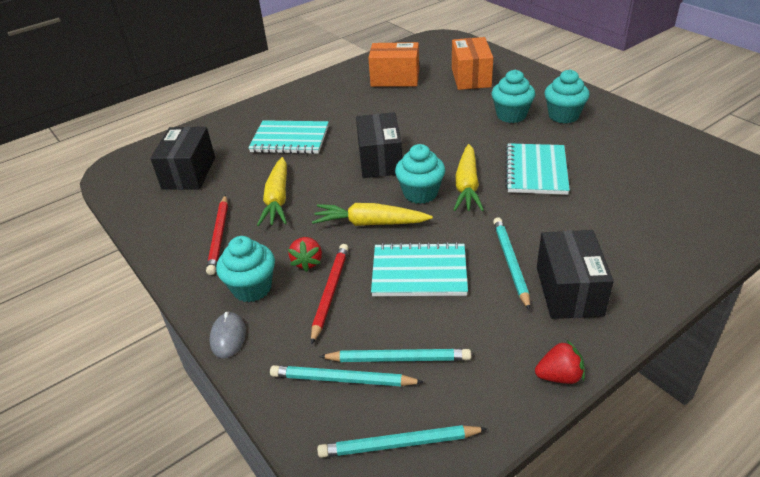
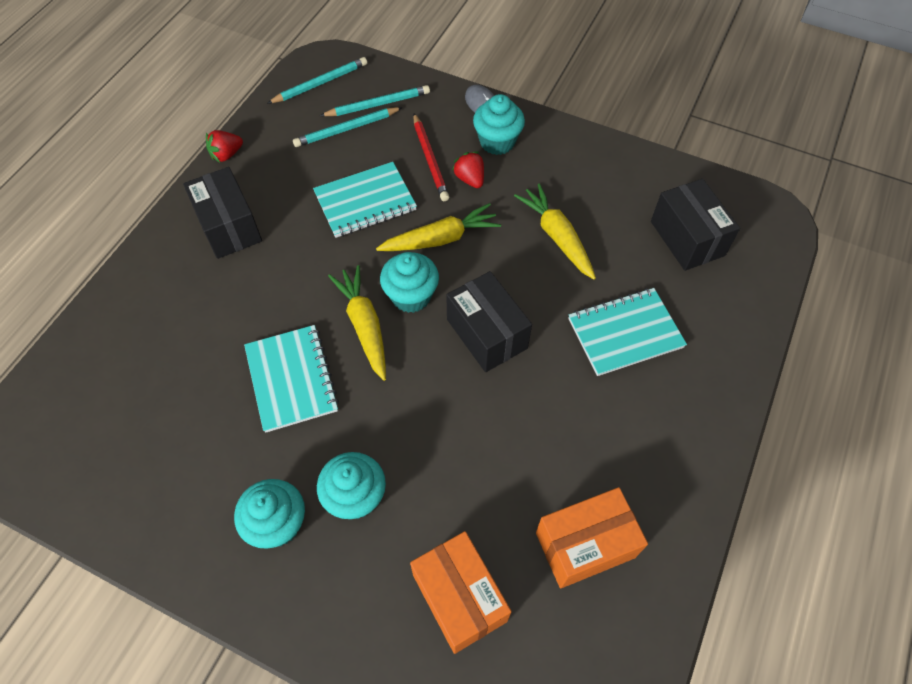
camera: 150 degrees right, 20 degrees up
red pencil [206,195,228,275] -> none
turquoise pencil [493,217,530,311] -> none

